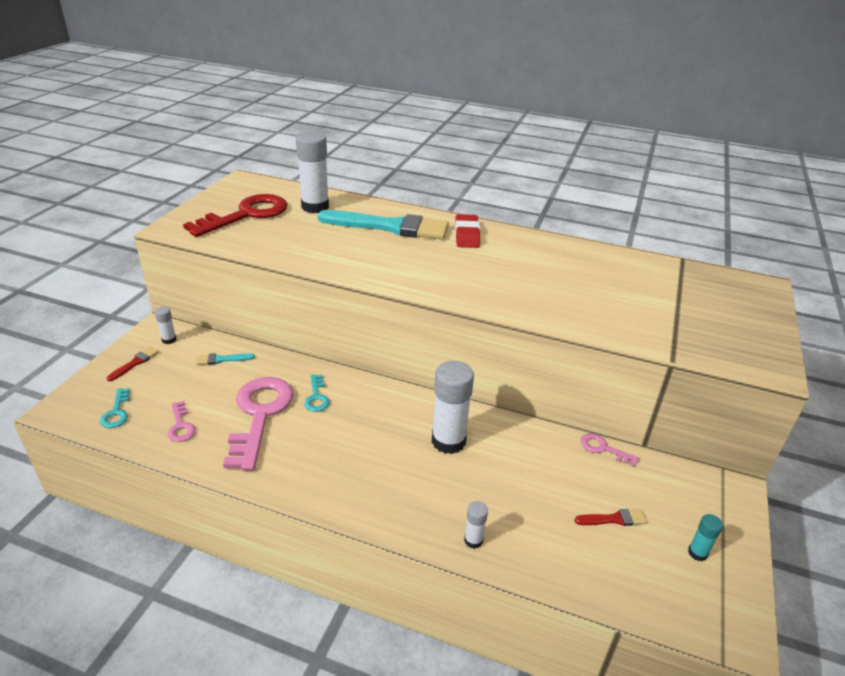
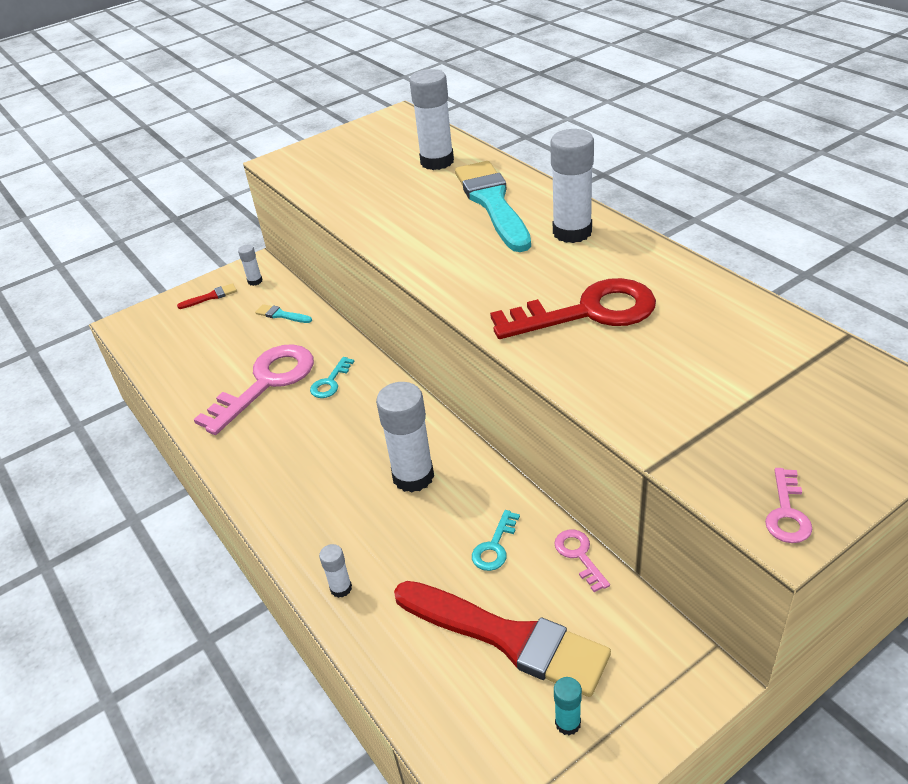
camera: 40 degrees right, 5 degrees up
turquoise key [100,388,130,428] -> turquoise key moved to [472,510,520,571]
pink key [168,401,196,442] -> pink key moved to [765,468,812,543]
red key [183,194,288,237] -> red key moved to [490,278,656,339]
turquoise brush [318,210,449,240] -> turquoise brush turned 150 degrees counterclockwise [455,161,531,252]
red eraser [455,214,480,248] -> white glue stick [550,129,594,243]
red brush [574,509,647,526] -> red brush [394,581,611,697], size x2.47

